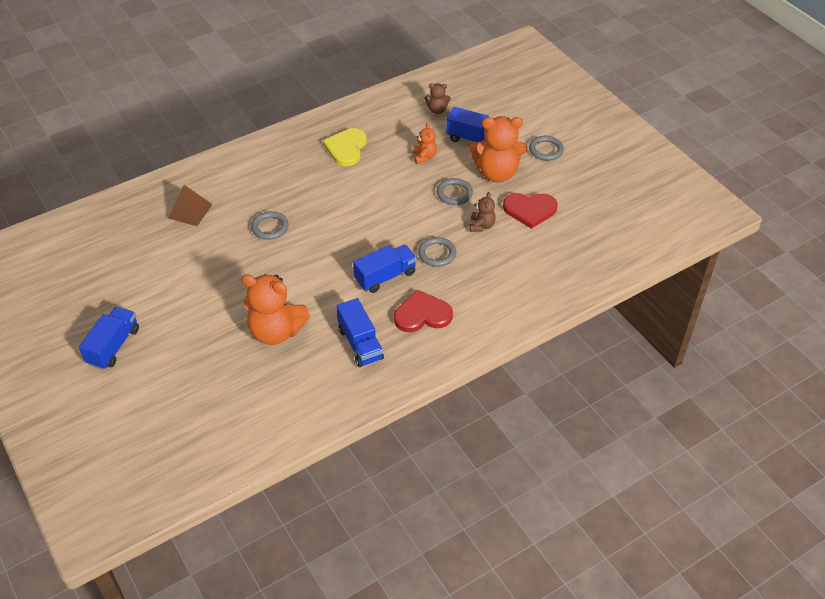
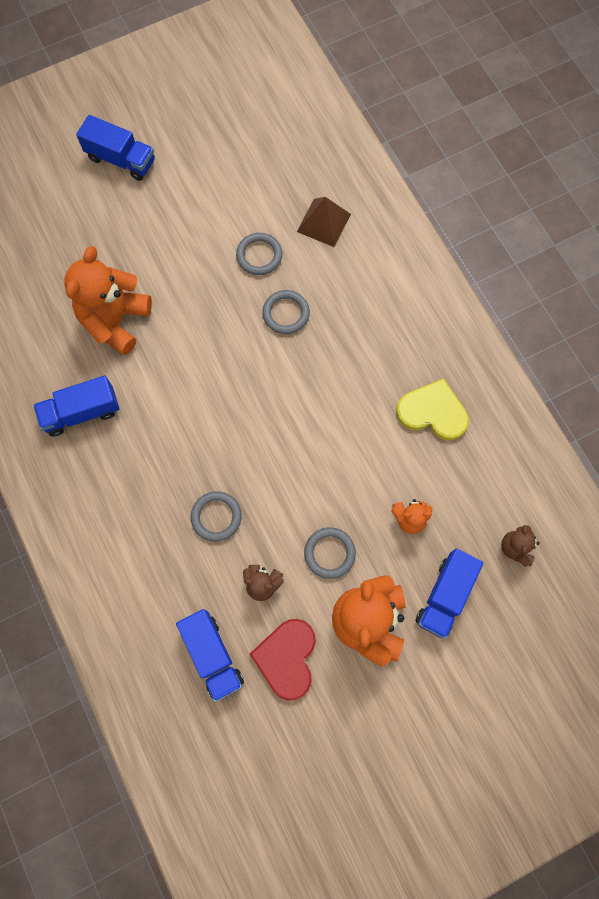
camera: 95 degrees right, 25 degrees up
blue truck [353,245,417,293] -> blue truck moved to [176,609,244,702]
red heart [394,289,453,332] -> none
grey ring [529,136,564,161] -> grey ring moved to [236,233,282,275]

